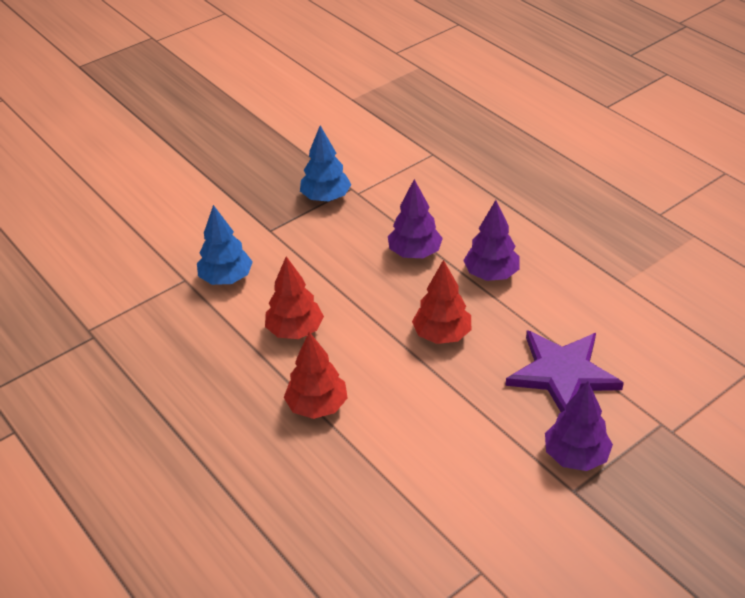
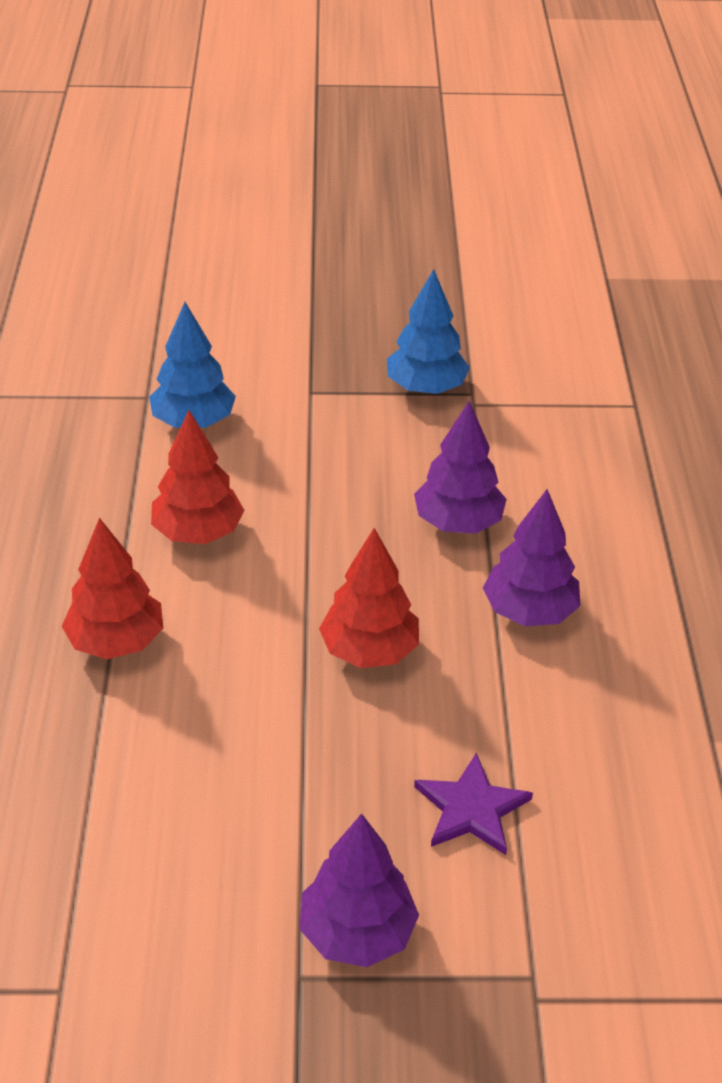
camera: 35 degrees right, 0 degrees up
purple star [505,330,624,412] -> purple star [414,753,533,855], size x0.59

